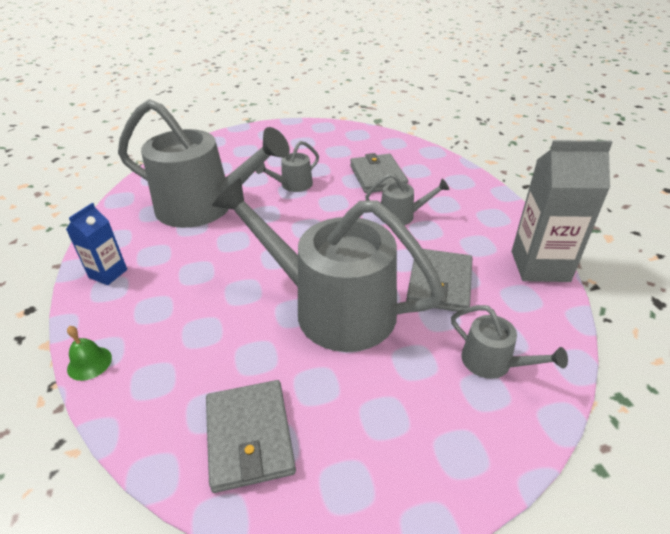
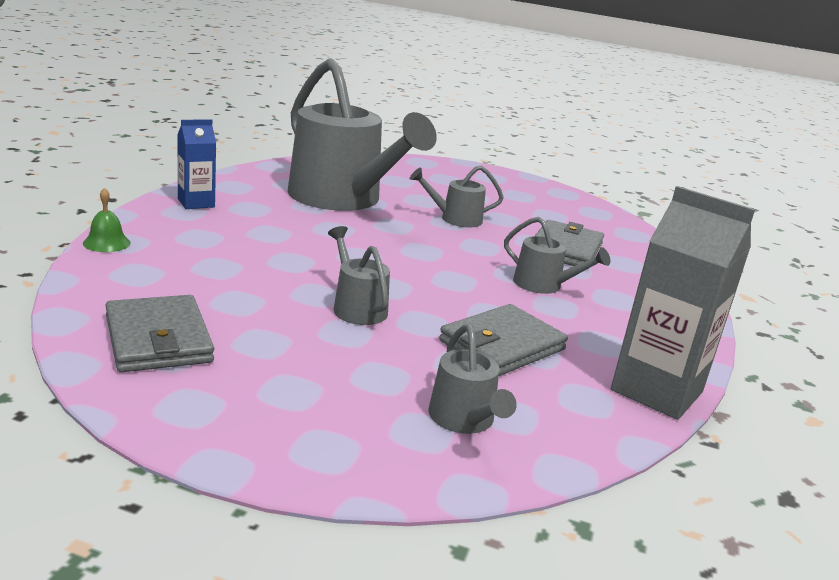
camera: 30 degrees right, 15 degrees down
grey wallet [206,380,296,493] -> grey wallet turned 45 degrees counterclockwise [105,295,214,372]
grey watering can [212,178,445,352] -> grey watering can [328,226,390,325], size x0.44

